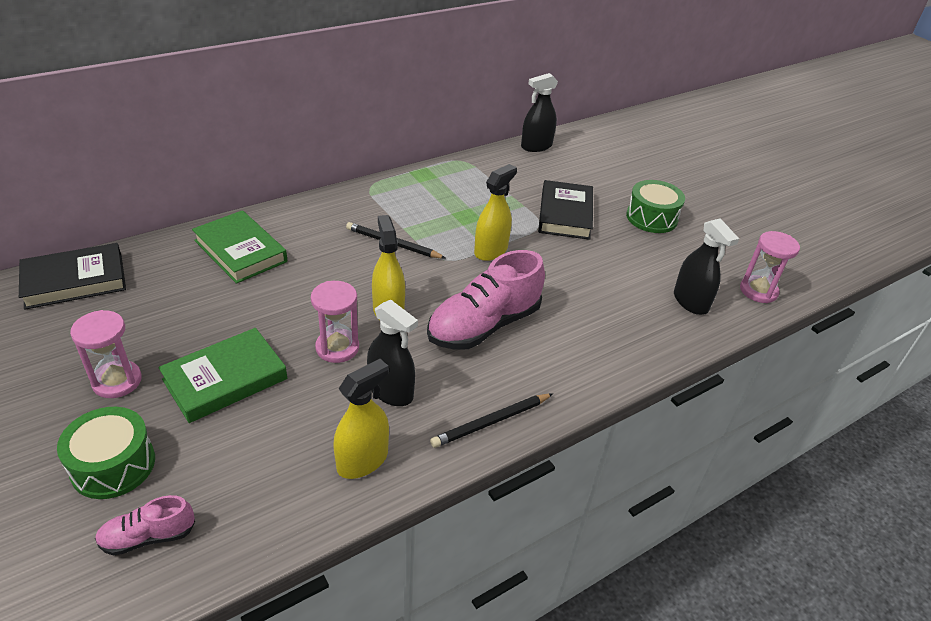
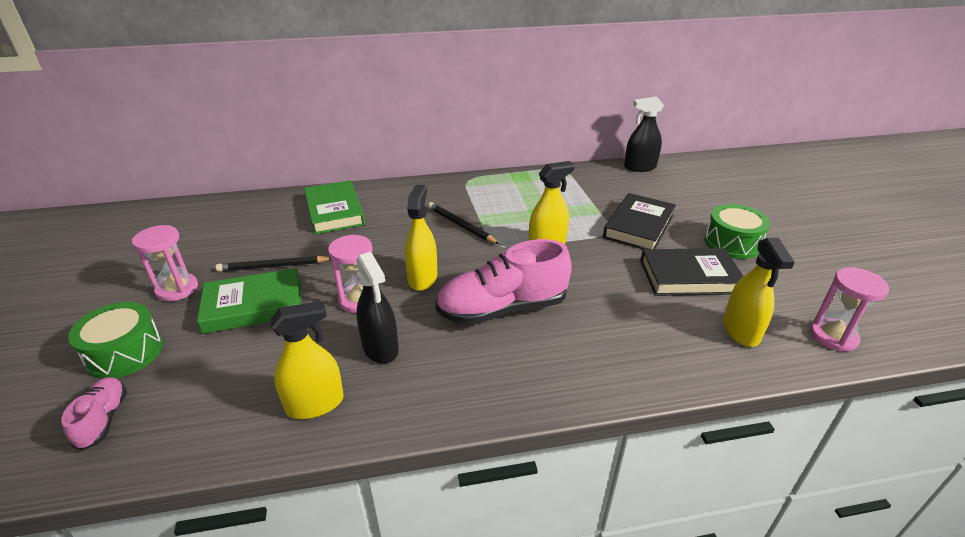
camera: 25 degrees right, 5 degrees down
black book [19,243,126,310] -> black book moved to [640,248,743,296]
pink shoe [95,495,195,556] -> pink shoe turned 75 degrees clockwise [61,377,127,450]
black pencil [430,393,553,448] -> black pencil moved to [216,256,331,272]
black spray bottle [674,218,739,315] -> yellow spray bottle [723,238,795,347]

